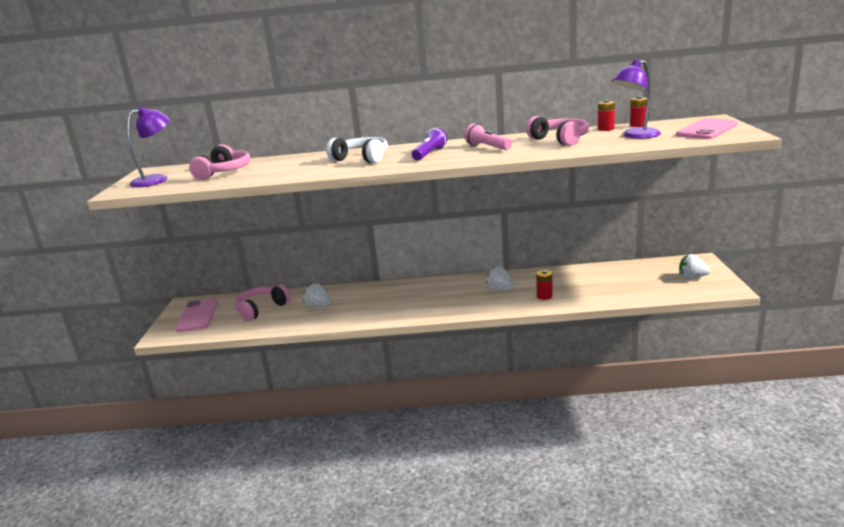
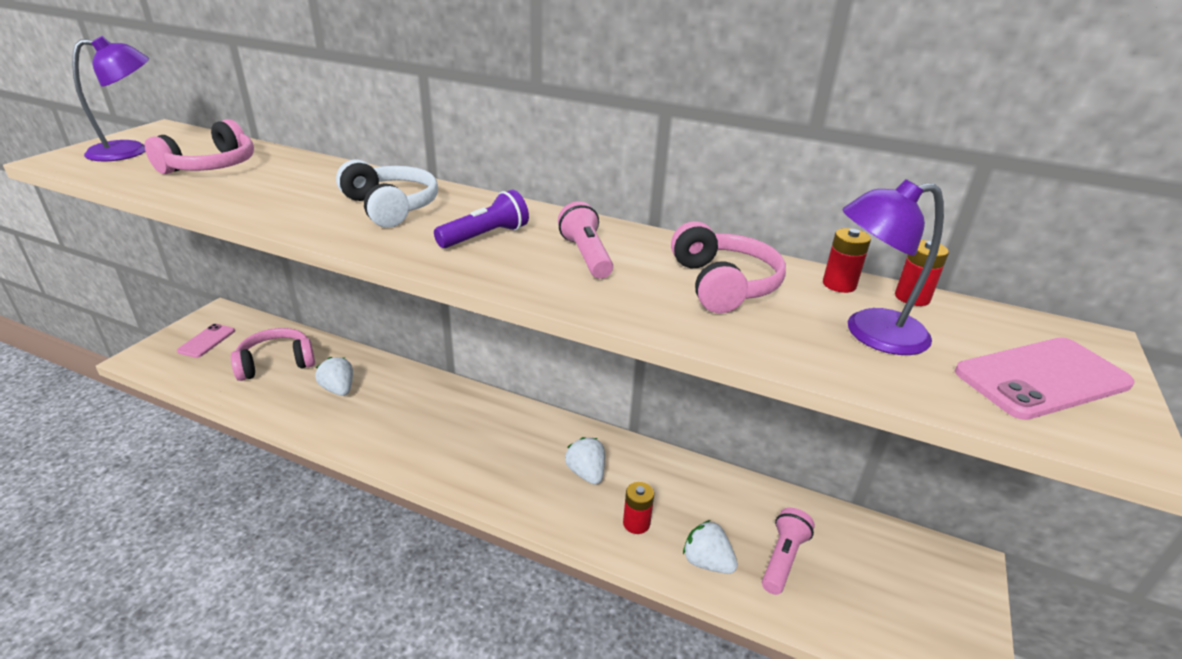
camera: 20 degrees right, 10 degrees up
pink phone [175,298,218,332] -> pink phone [177,324,235,358], size x0.64
white strawberry [679,254,710,279] -> white strawberry moved to [683,520,738,574]
none -> pink flashlight [762,508,815,595]

